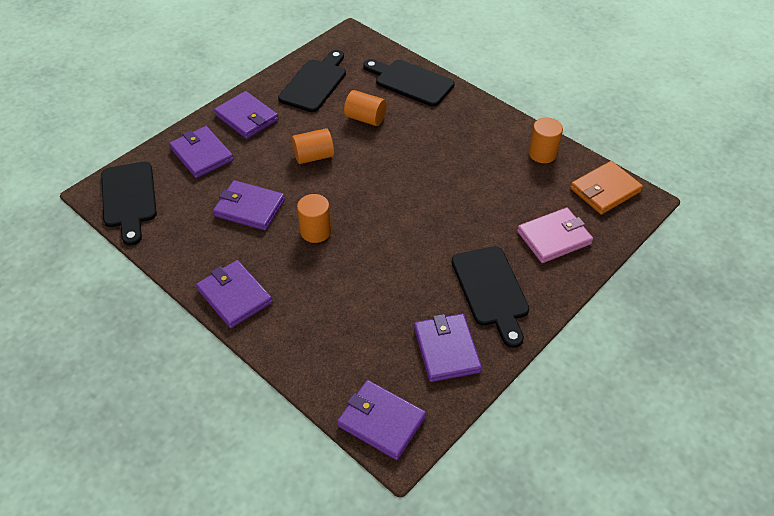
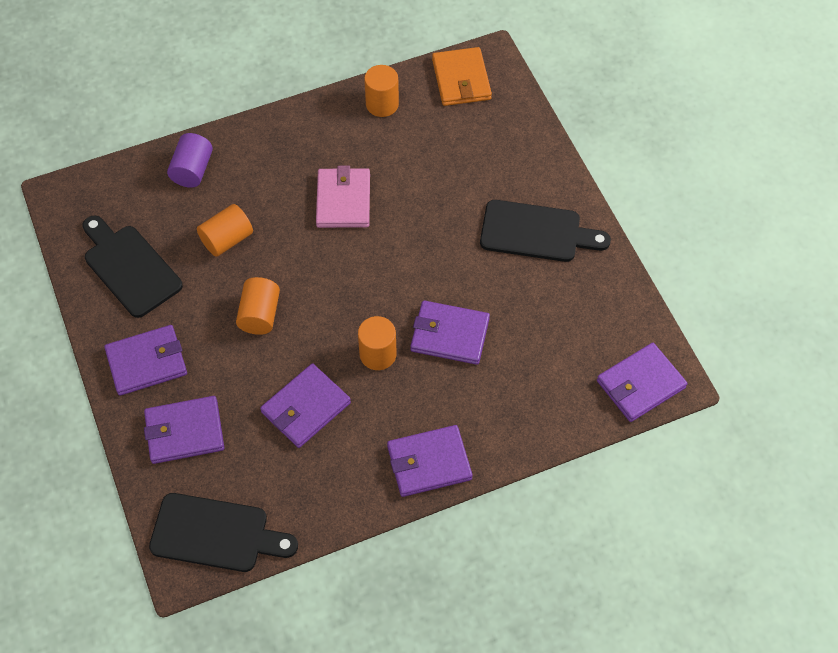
camera: 65 degrees left, 10 degrees up
black cutting board [363,59,455,106] -> purple cylinder [167,133,213,188]
purple wallet [414,314,482,382] -> purple wallet moved to [410,300,490,365]
pink wallet [517,208,593,263] -> pink wallet moved to [316,166,370,228]

